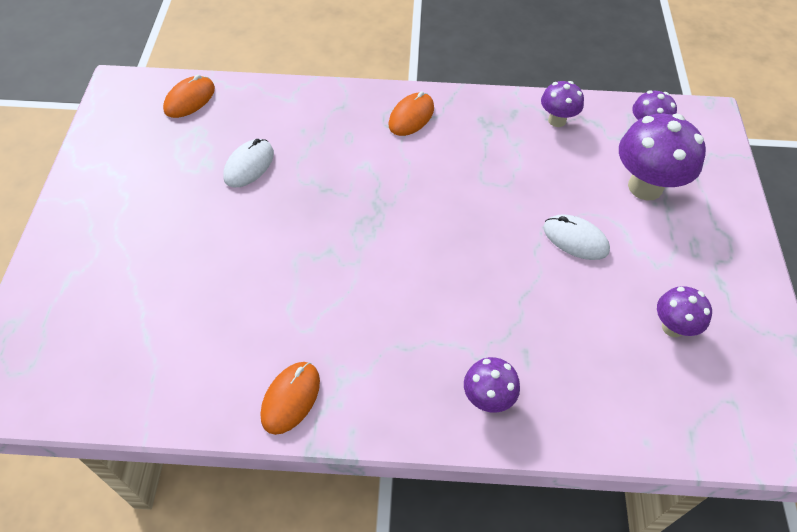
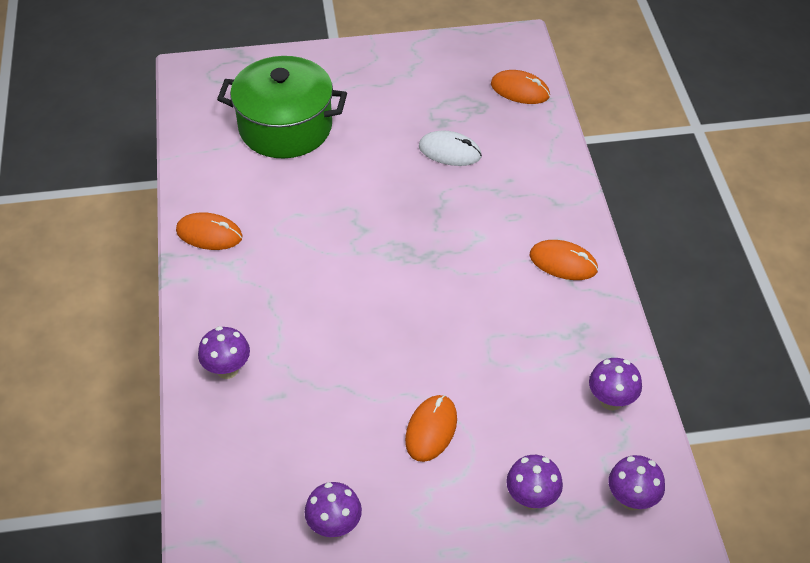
camera: 80 degrees right, 5 degrees down
white mouse [543,214,610,260] -> orange mouse [405,395,457,462]
purple mushroom [619,114,706,200] -> purple mushroom [506,455,563,510], size x0.56
none -> green pot [217,56,347,158]

